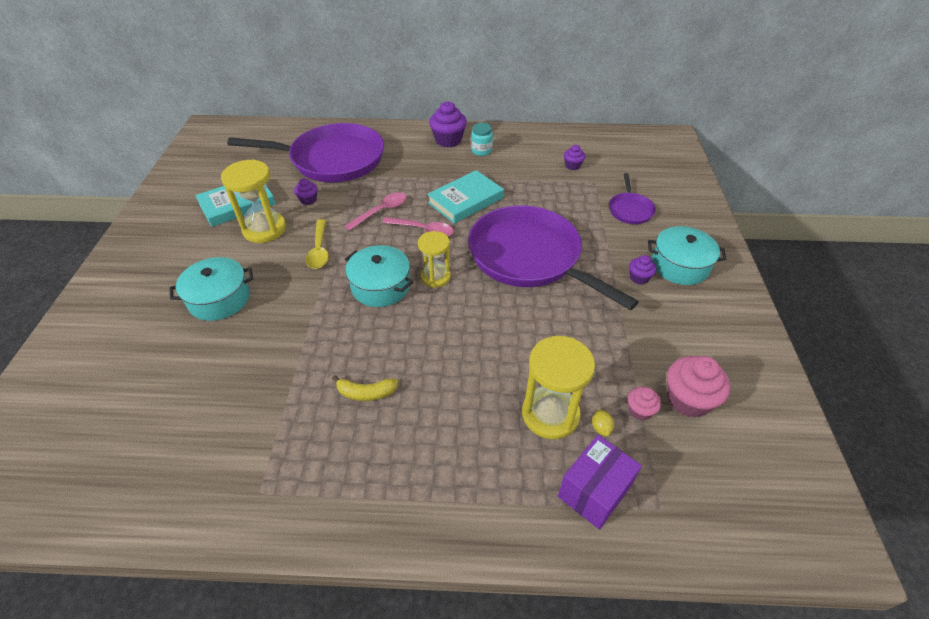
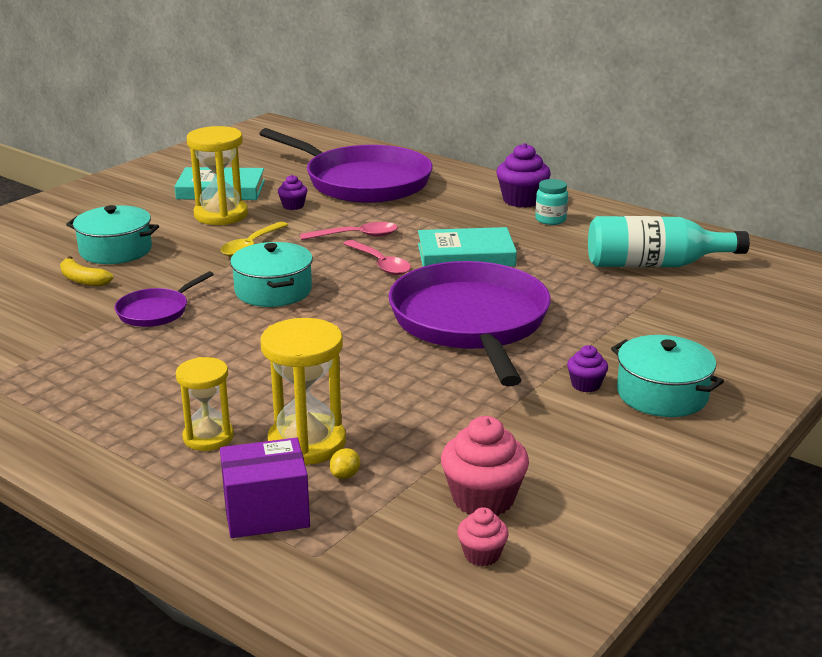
camera: 35 degrees right, 20 degrees down
yellow banana [332,375,398,401] -> yellow banana moved to [60,256,113,286]
yellow hourglass [418,231,451,288] -> yellow hourglass moved to [176,357,234,451]
purple cupcake [564,145,585,170] -> turquoise bottle [588,216,750,268]
purple pan [609,173,656,224] -> purple pan moved to [115,271,214,327]
pink cupcake [628,386,661,420] -> pink cupcake moved to [457,507,509,566]

